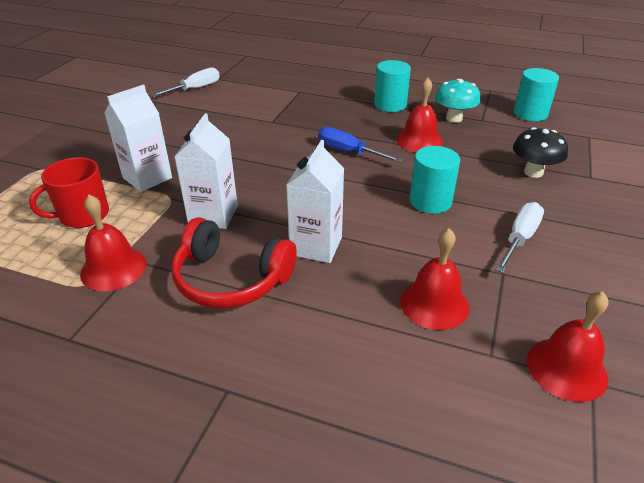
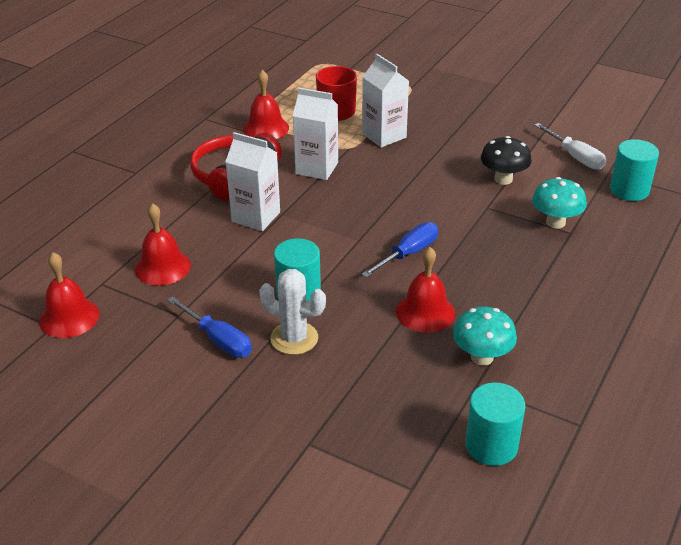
camera: 100 degrees right, 0 degrees up
turquoise cylinder [374,60,411,112] -> turquoise cylinder moved to [610,139,659,201]
white screwdriver [495,202,544,273] -> blue screwdriver [167,297,252,358]
black mushroom [513,127,568,178] -> black mushroom moved to [481,136,532,185]
none -> white cactus [259,269,326,355]
none -> turquoise mushroom [532,177,587,228]

